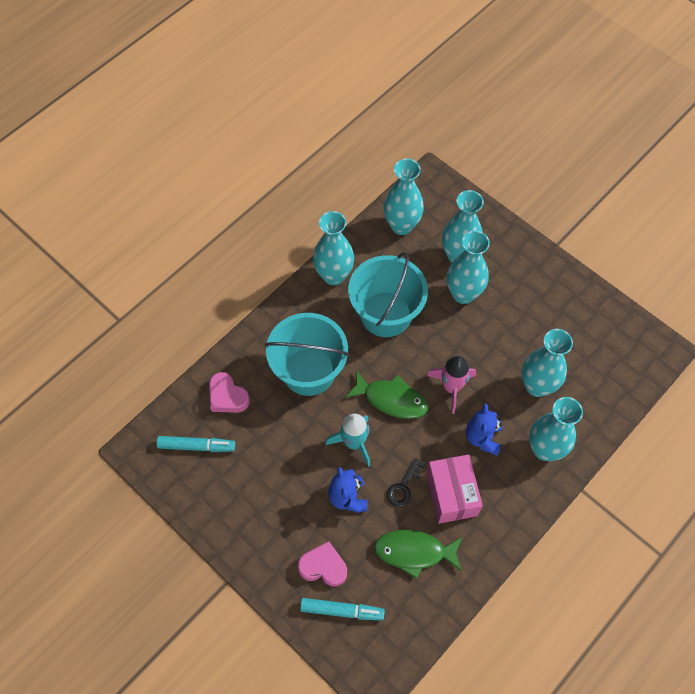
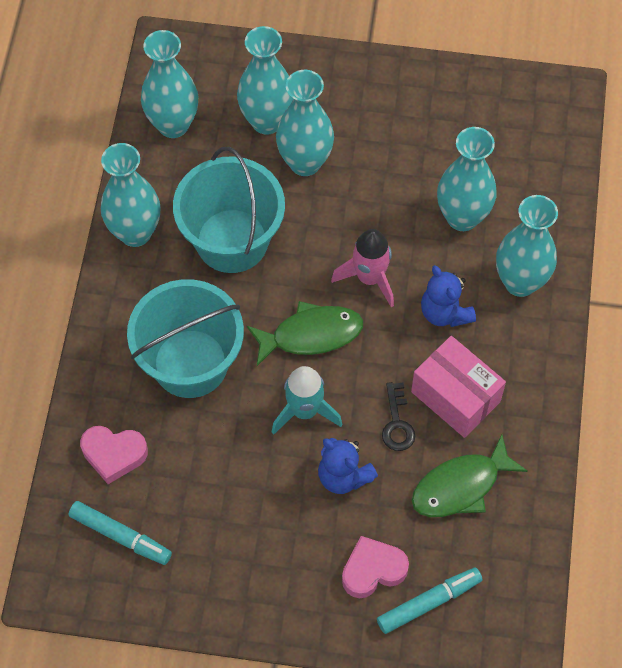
camera: 35 degrees left, 0 degrees up
turquoise marker [157,436,235,452] -> turquoise marker turned 60 degrees clockwise [68,501,172,565]

